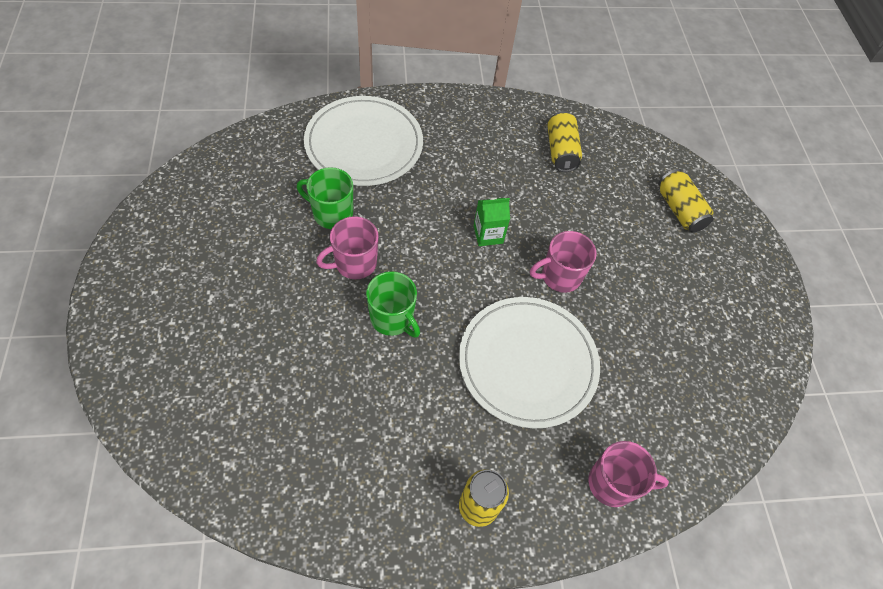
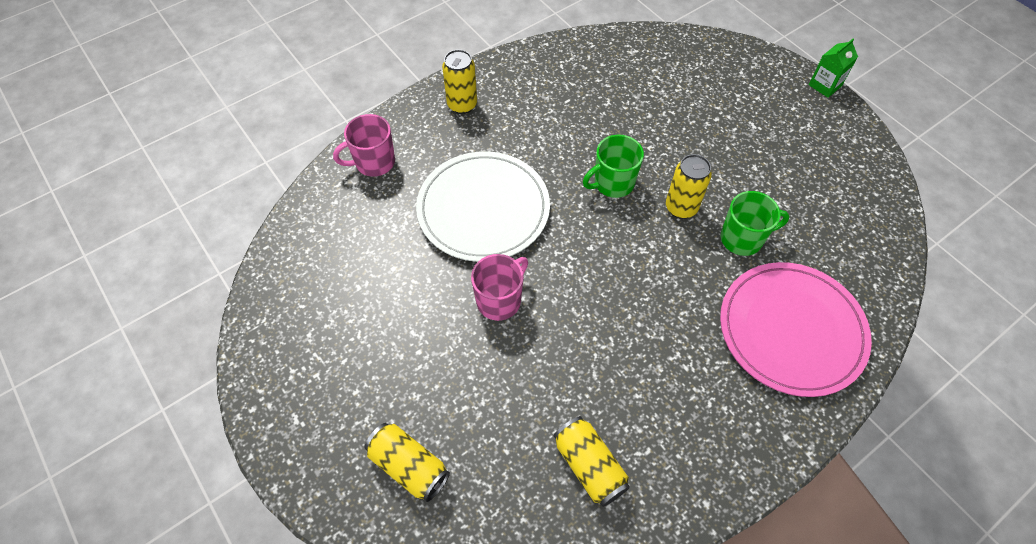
camera: 155 degrees right, 0 degrees up
white plate [304,96,423,186] -> pink plate [720,262,872,397]
pink mug [316,216,379,279] -> yellow can [666,154,712,219]
green mug [366,271,420,338] -> green mug turned 45 degrees counterclockwise [583,135,644,198]
green carton [474,197,510,246] -> green carton moved to [809,39,858,98]

